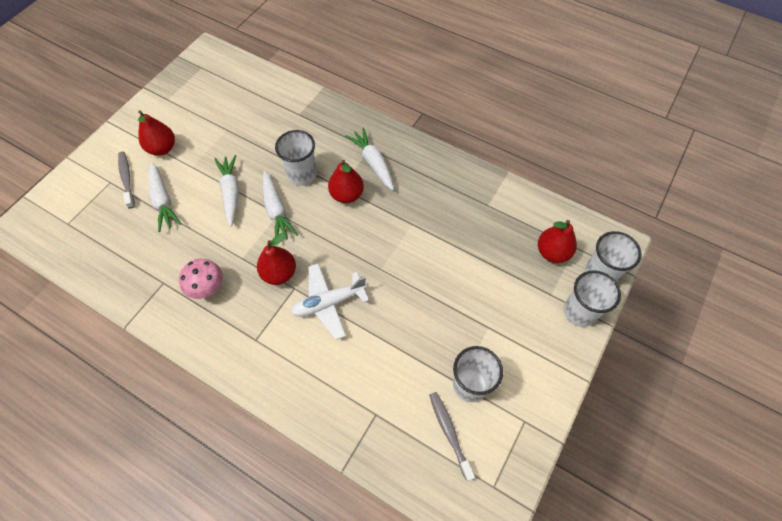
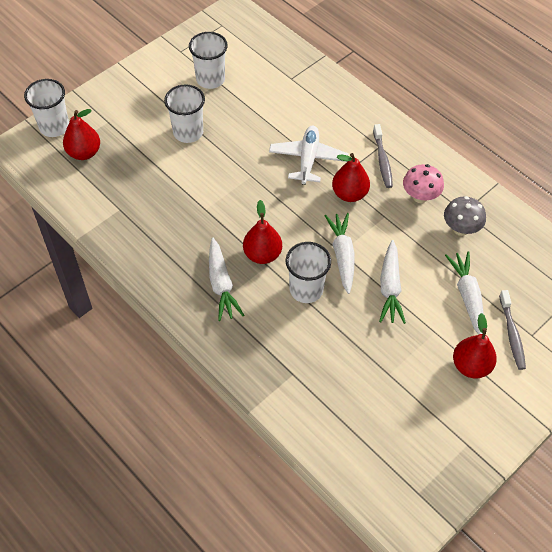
camera: 165 degrees left, 5 degrees down
white plane [291,264,369,340] -> white plane turned 75 degrees counterclockwise [269,126,349,185]
grey toothbrush [429,392,475,481] -> grey toothbrush moved to [373,124,393,188]
white cup [563,270,621,327] -> white cup moved to [164,84,205,143]
none -> grey mushroom [444,196,486,236]

